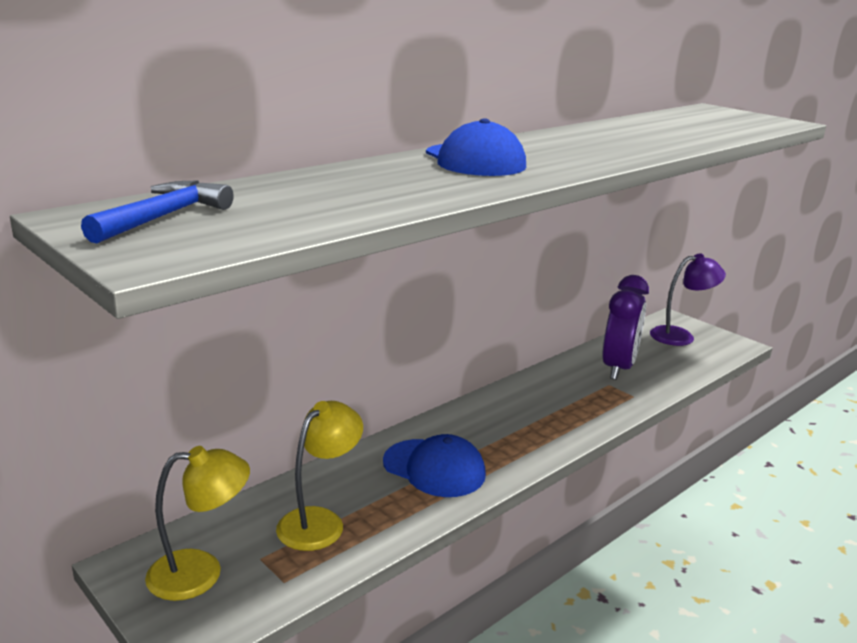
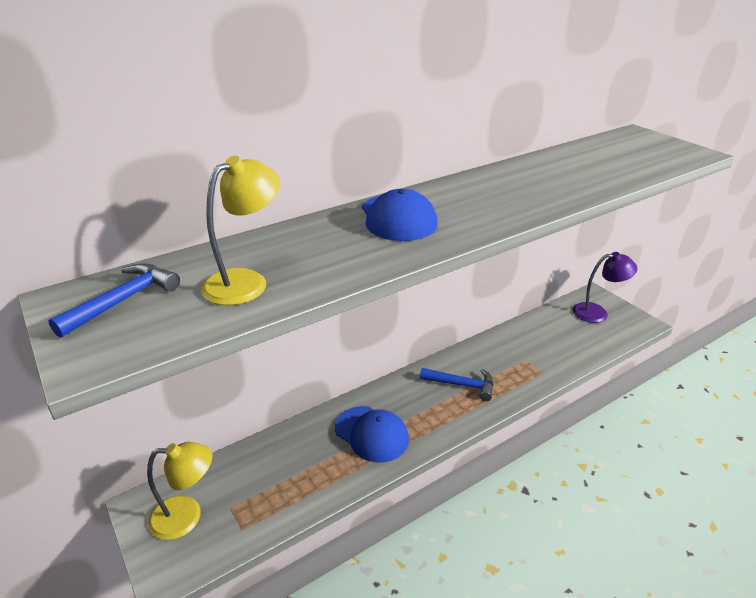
camera: 10 degrees right, 10 degrees up
yellow lamp [276,401,363,551] -> yellow lamp moved to [201,156,281,306]
purple clock [603,275,649,380] -> none
none -> blue hammer [420,368,493,401]

